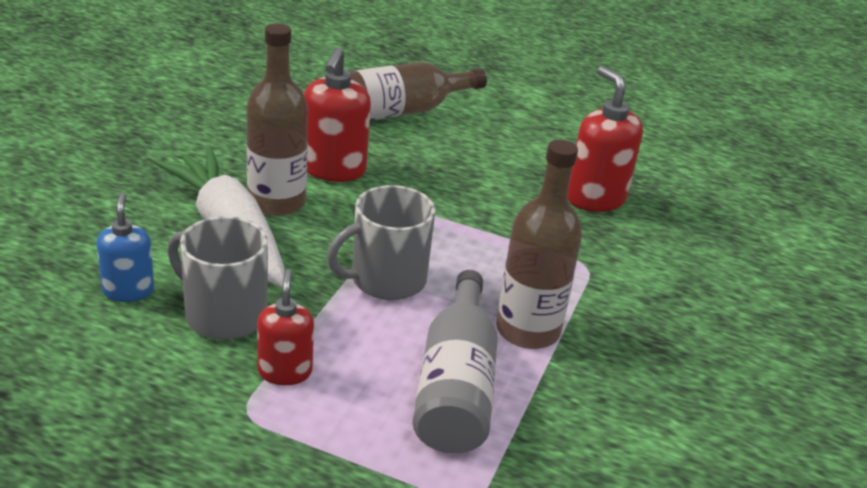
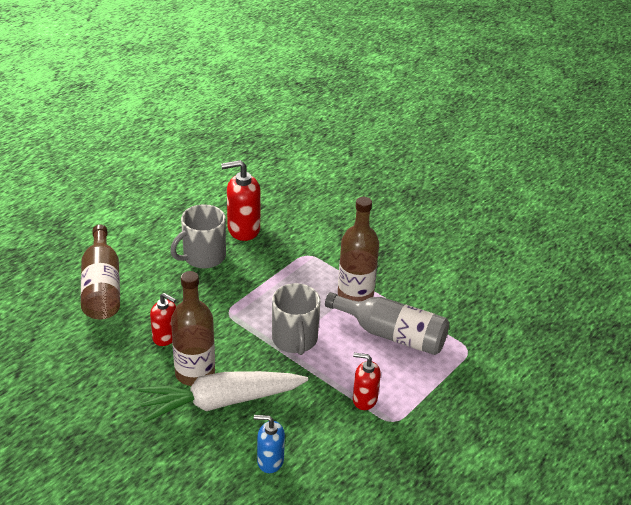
camera: 70 degrees left, 5 degrees up
grey mug [167,216,268,340] -> grey mug moved to [170,204,226,269]
red soap dispenser [304,48,371,182] -> red soap dispenser [150,293,176,346], size x0.64

